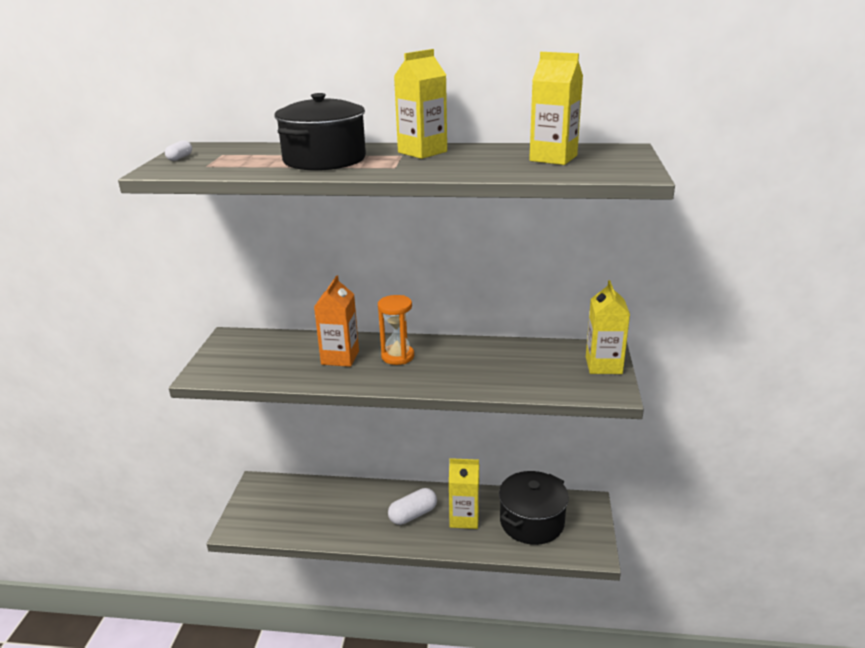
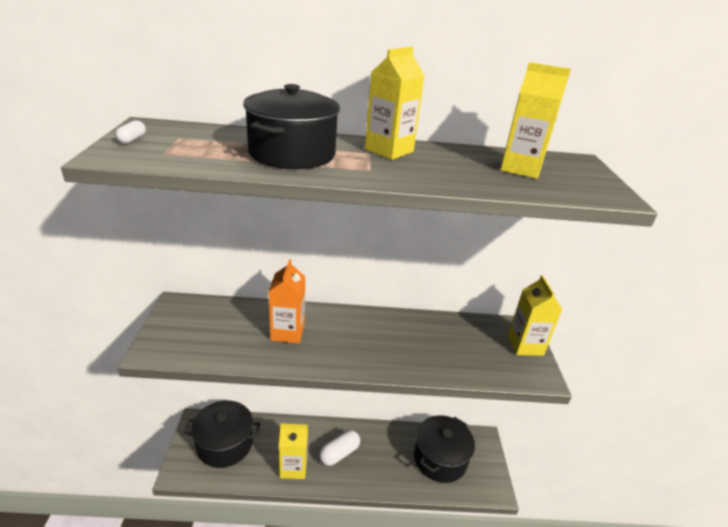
camera: 10 degrees left, 5 degrees up
orange hourglass [378,295,414,365] -> none
yellow carton [449,458,479,529] -> yellow carton moved to [279,423,308,479]
none -> black pot [184,400,260,468]

